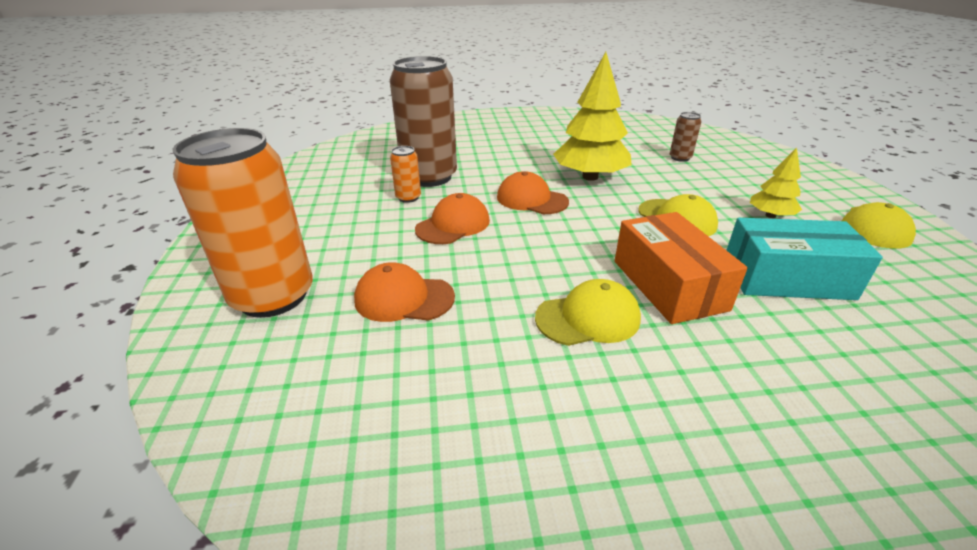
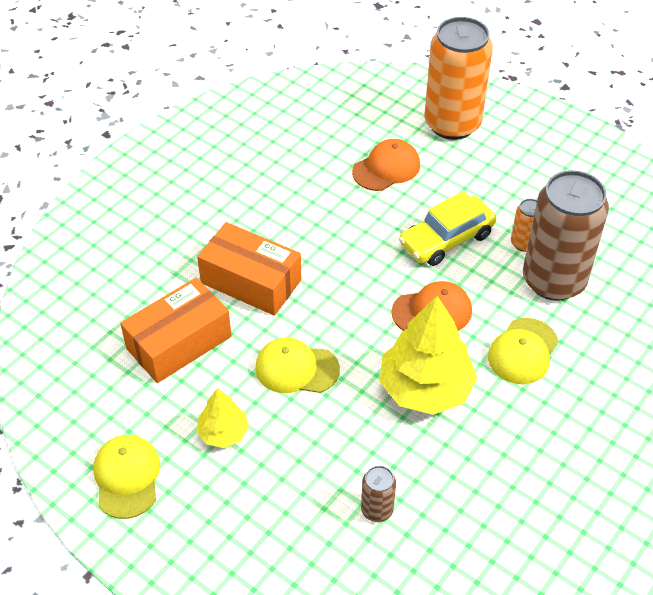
camera: 135 degrees right, 15 degrees up
orange cap [415,193,490,244] -> yellow car [399,191,497,266]
yellow cap [535,279,641,346] -> yellow cap moved to [488,318,558,384]
turquoise box [726,218,883,300] -> orange box [120,278,232,383]

